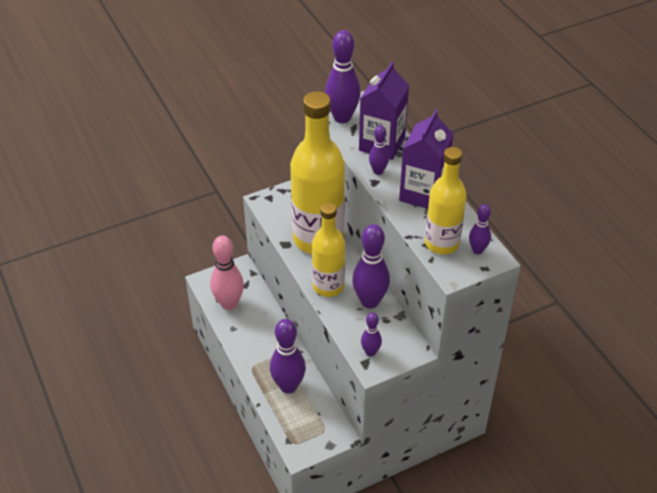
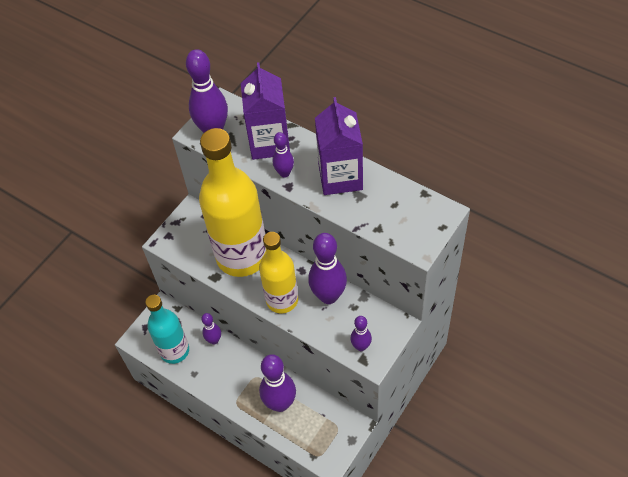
camera: 25 degrees left, 10 degrees up
pink bowling pin [210,235,244,310] -> turquoise bottle [145,295,189,364]
yellow bottle [425,147,467,255] -> none
purple bowling pin [469,204,491,254] -> purple bowling pin moved to [202,313,221,344]

